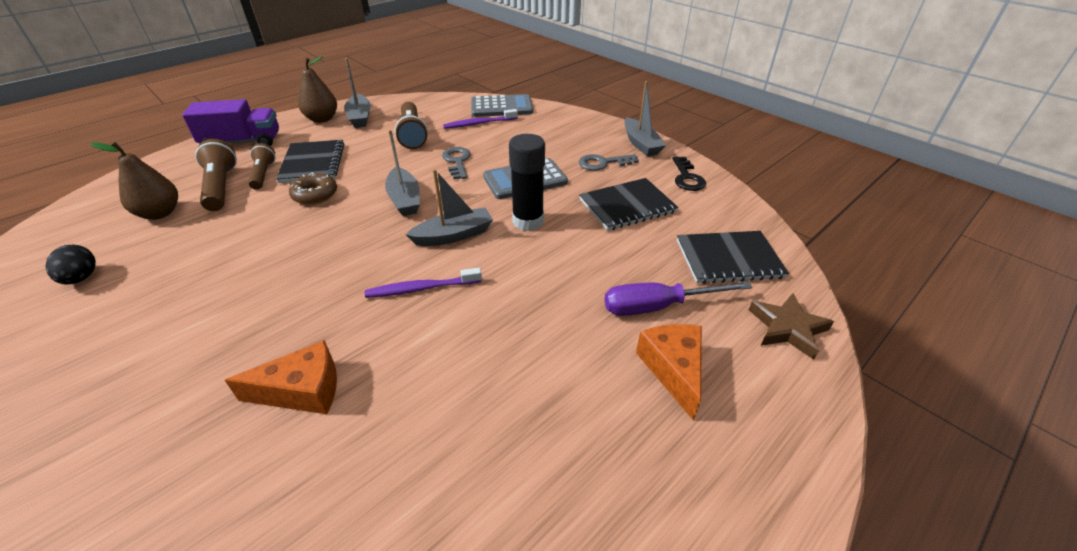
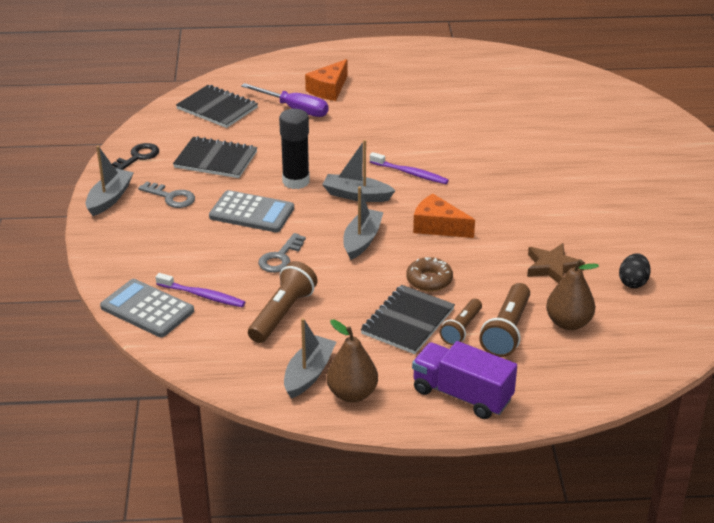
camera: 140 degrees left, 5 degrees down
orange cheese [225,340,337,414] -> orange cheese moved to [413,194,475,238]
brown star [749,293,834,360] -> brown star moved to [527,243,585,283]

